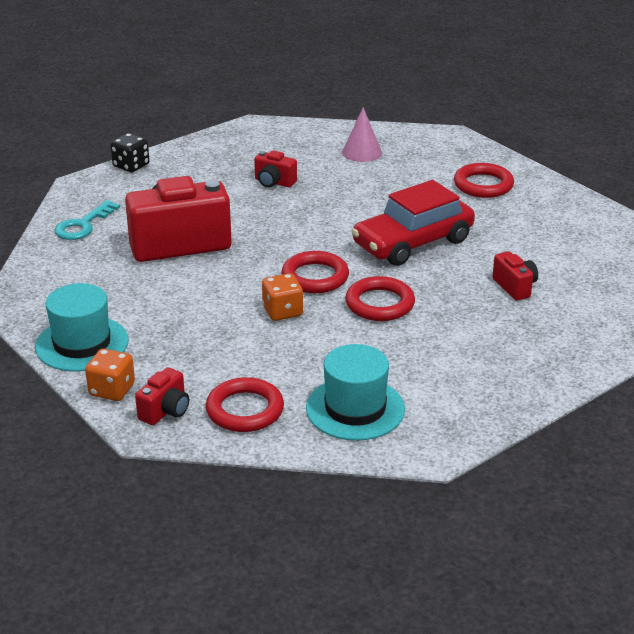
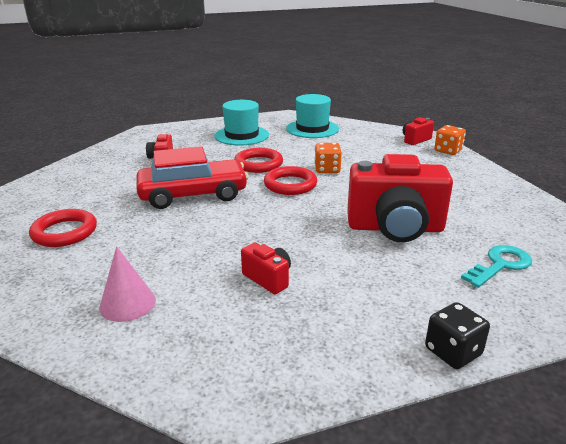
camera: 160 degrees left, 5 degrees down
turquoise hat [35,283,129,371] -> turquoise hat moved to [214,100,269,146]
red ring [206,377,284,432] -> none

